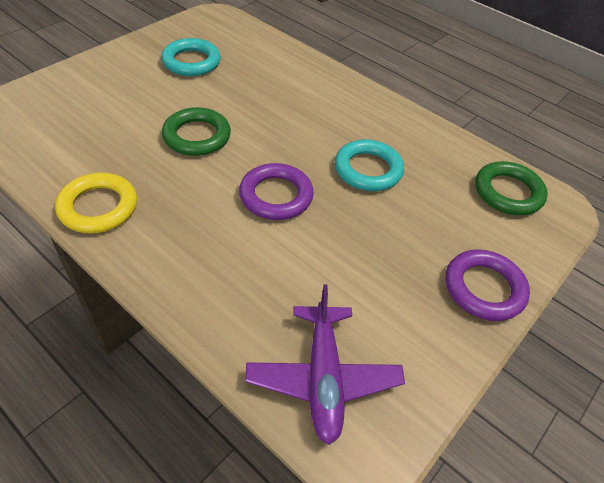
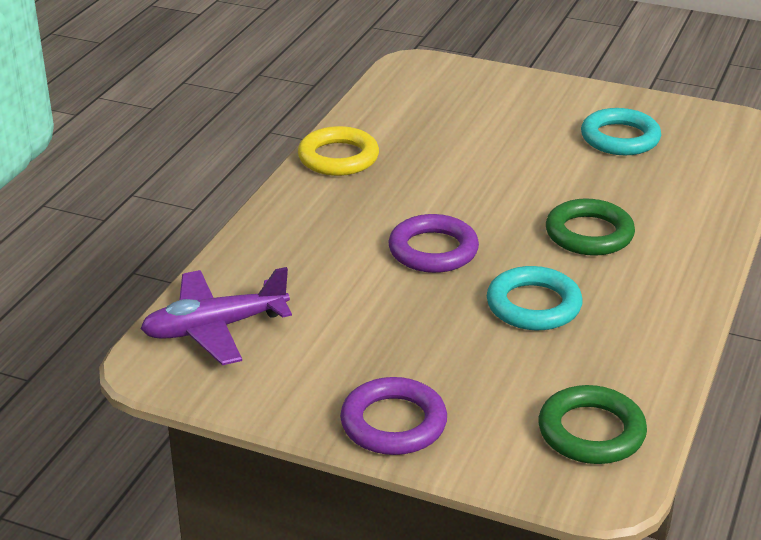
camera: 75 degrees right, 15 degrees down
green ring [162,107,231,156] -> green ring moved to [546,199,635,256]

